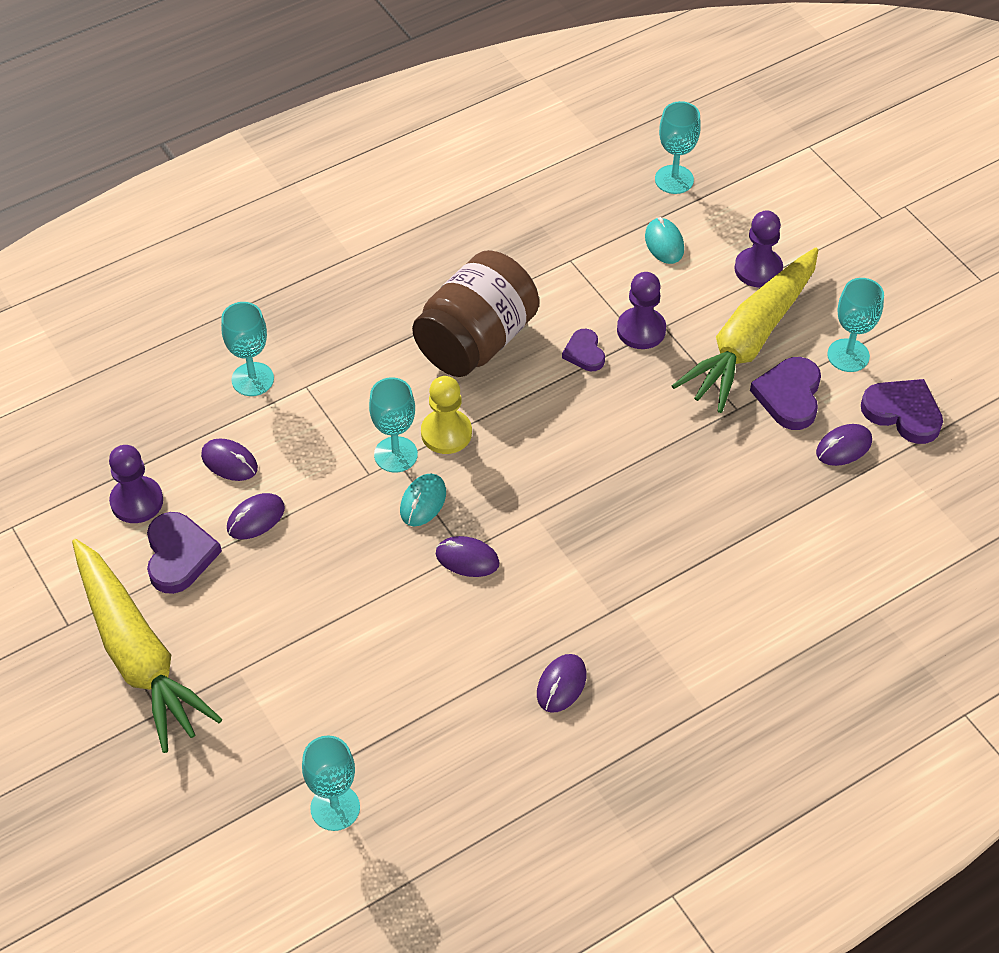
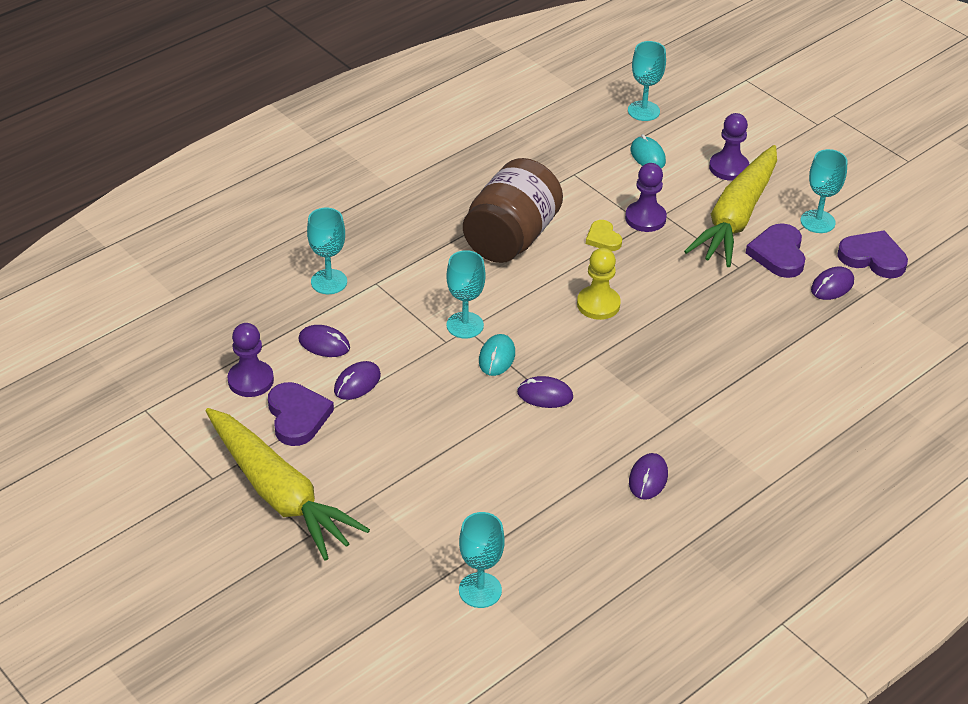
camera: 10 degrees left, 10 degrees down
yellow pawn [421,376,472,454] -> yellow pawn moved to [577,248,621,320]
purple heart [562,329,605,371] -> yellow heart [586,220,622,251]

